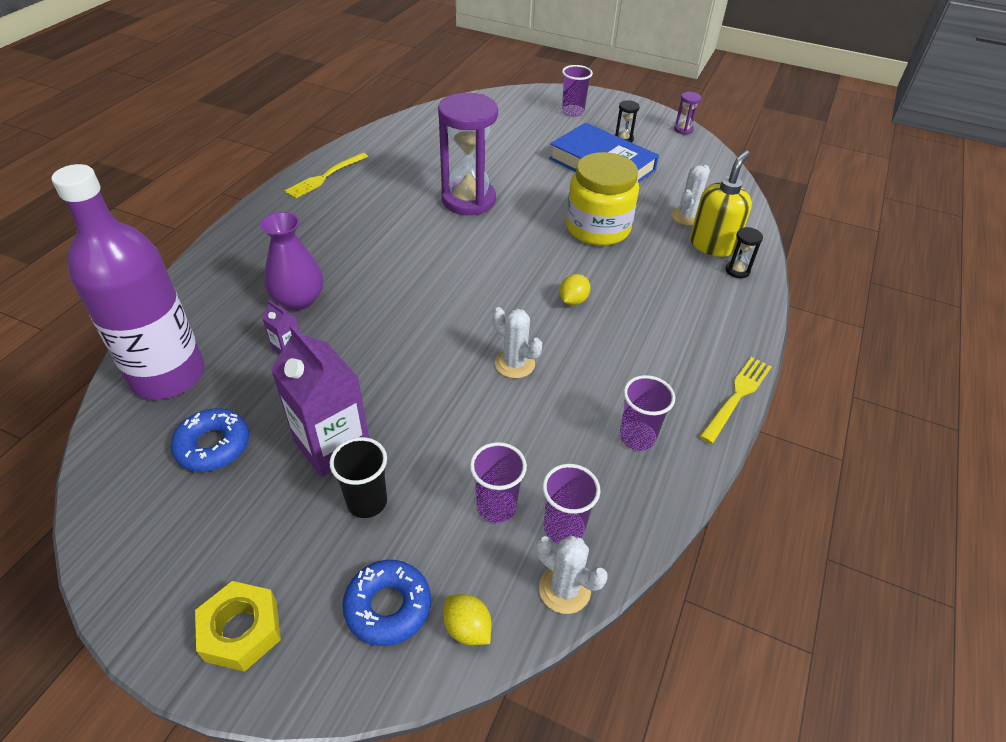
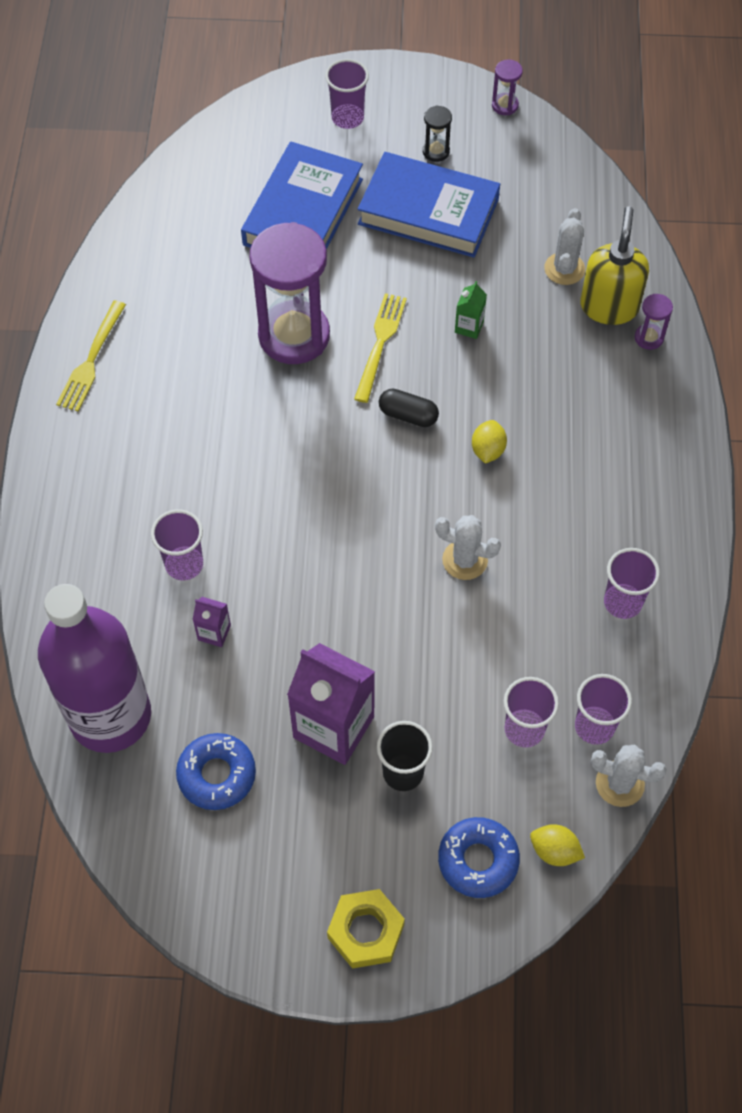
camera: 20 degrees left, 15 degrees up
purple vase [260,212,323,311] -> purple cup [151,509,203,580]
yellow jar [566,152,639,246] -> green carton [455,281,487,339]
yellow fork [699,357,772,444] -> yellow fork moved to [354,293,407,403]
black hourglass [725,227,763,278] -> purple hourglass [635,294,673,350]
none -> blue book [241,142,363,250]
none -> black capsule [379,389,439,427]

